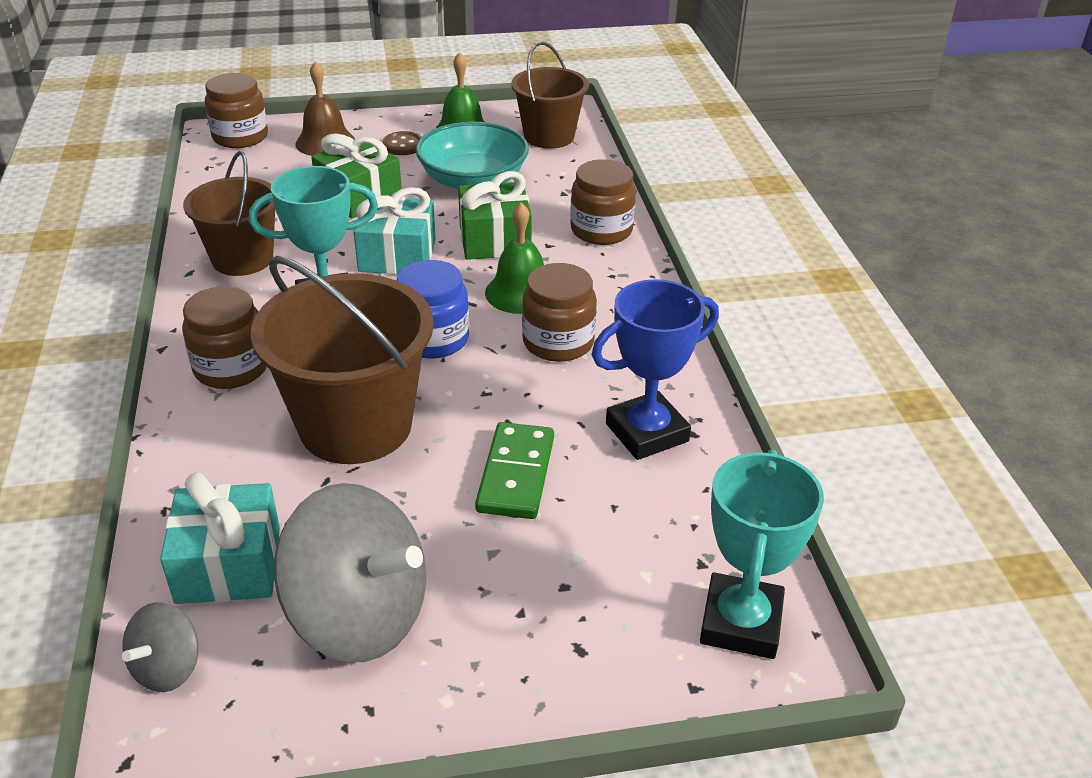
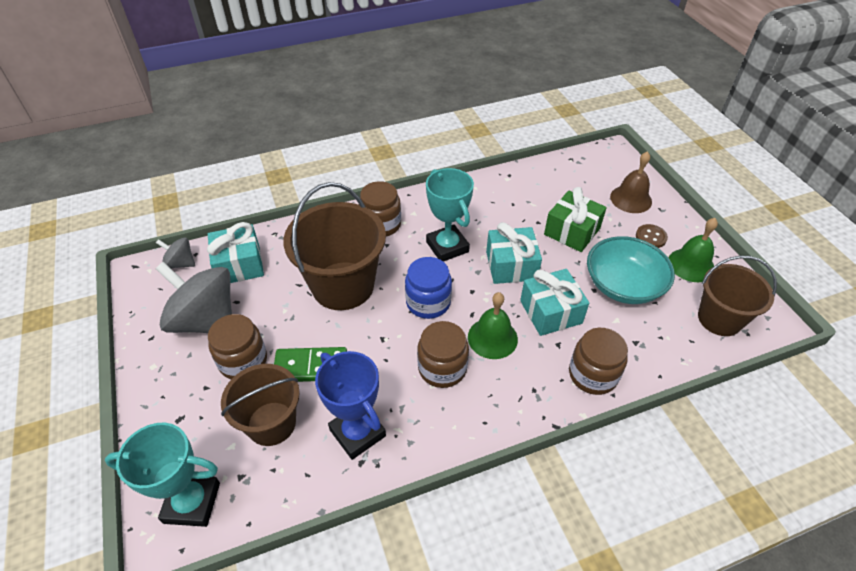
camera: 80 degrees right, 10 degrees up
brown bucket [183,151,275,276] -> brown bucket moved to [221,364,300,446]
brown jar [205,73,268,148] -> brown jar moved to [208,314,267,379]
grey spinning top [274,483,426,662] -> grey spinning top turned 105 degrees clockwise [156,262,232,333]
green gift [458,171,532,260] -> turquoise gift [520,269,589,336]

